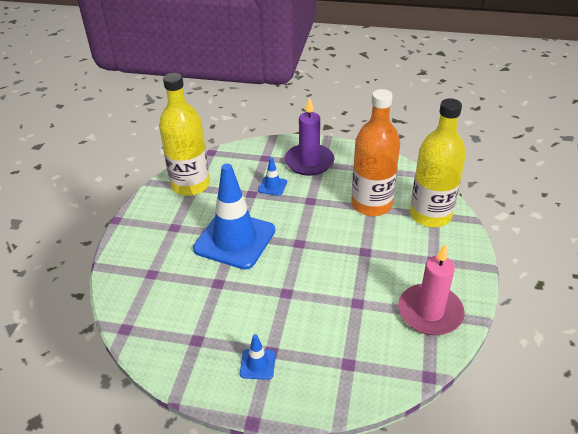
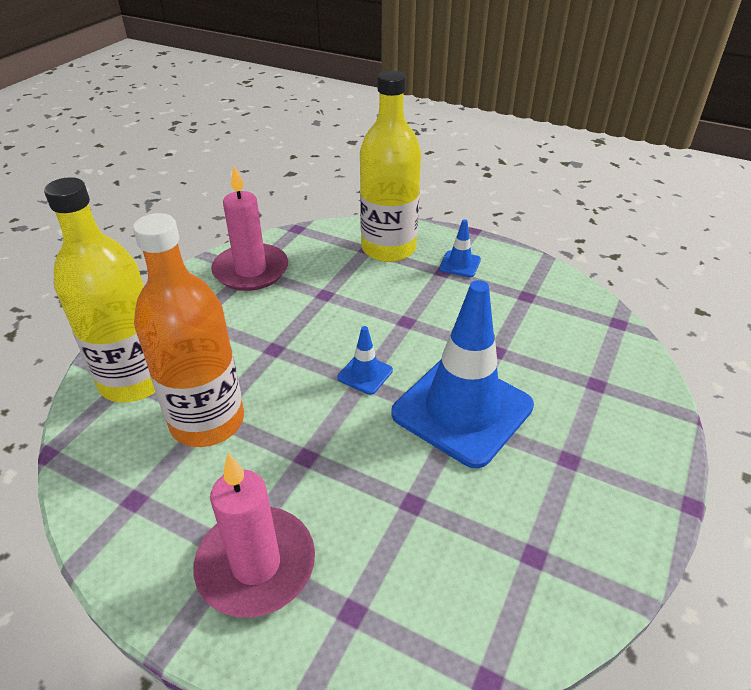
camera: 165 degrees left, 0 degrees up
yellow bottle [159,73,210,196] -> yellow bottle moved to [360,71,421,262]
blue traffic cone [258,157,287,196] -> blue traffic cone moved to [337,326,393,395]
purple candle [284,97,334,176] -> pink candle [193,453,315,618]

